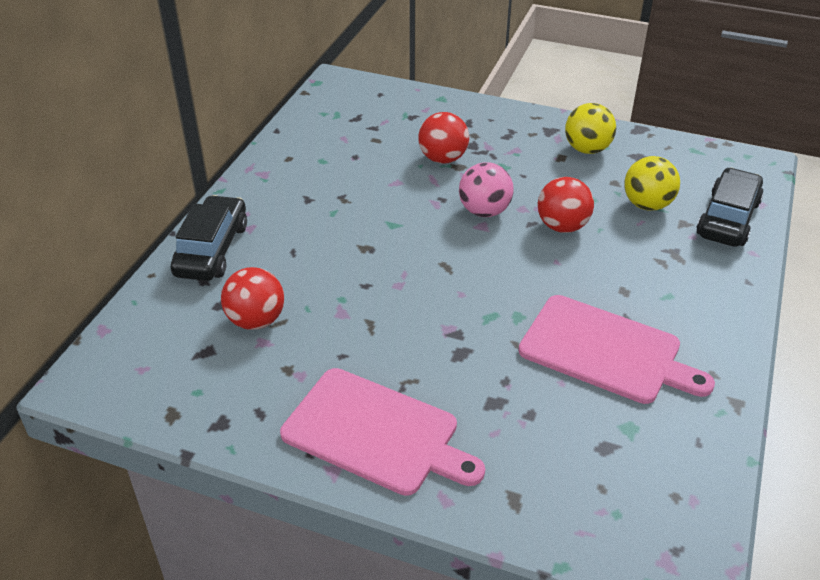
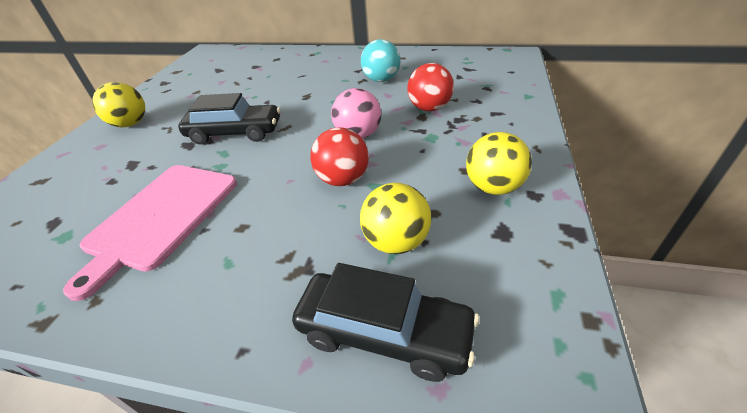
camera: 85 degrees right, 0 degrees up
black car [170,195,247,281] -> black car moved to [178,93,280,144]
red ball [221,267,284,330] -> none
pink cutting board [280,368,485,496] -> yellow ball [92,82,145,127]
none -> turquoise ball [361,39,401,82]

